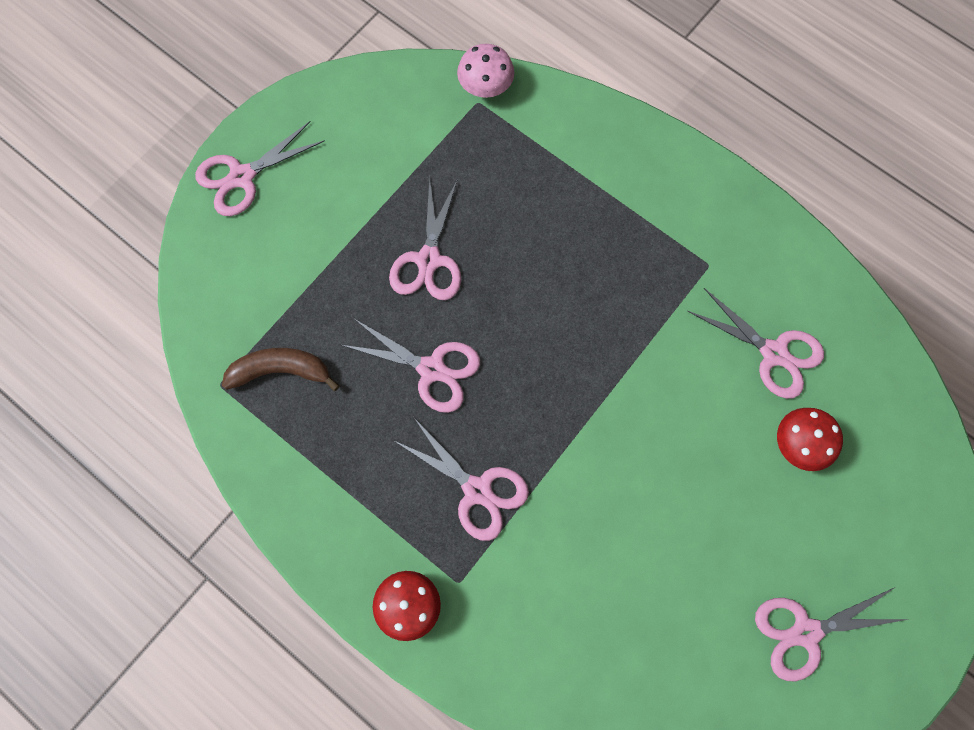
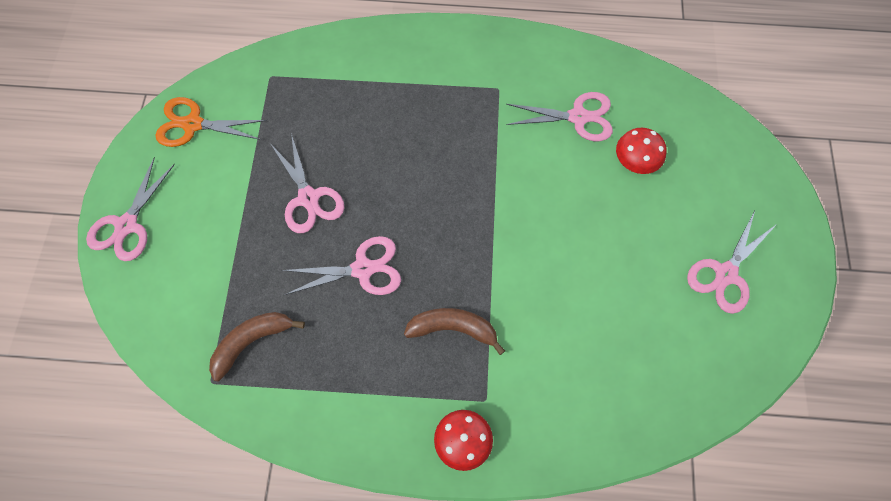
camera: 35 degrees left, 5 degrees down
pink scissors [393,418,529,541] -> brown banana [404,308,505,355]
pink mushroom [457,44,515,98] -> none
none -> orange scissors [155,97,267,147]

